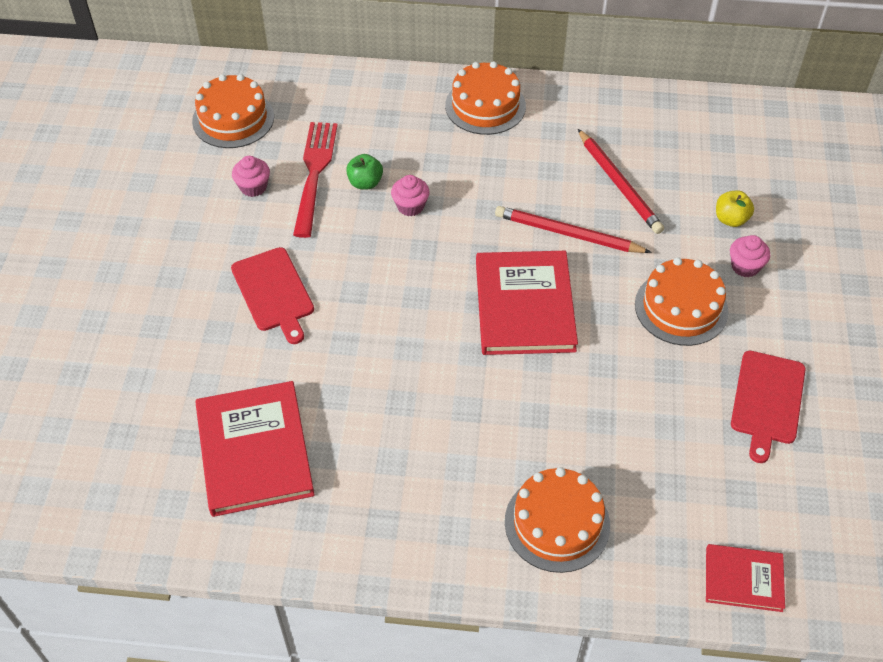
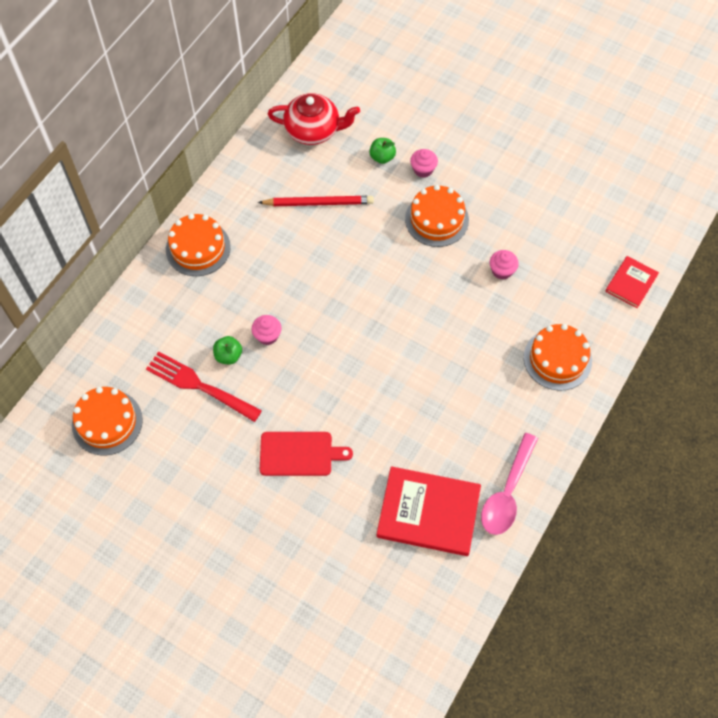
camera: 65 degrees left, 10 degrees up
pink cupcake [232,156,270,197] -> pink cupcake moved to [489,250,519,280]
red book [476,251,578,355] -> none
red pencil [495,206,652,253] -> none
yellow apple [716,190,754,227] -> green apple [369,138,396,164]
red cutting board [731,351,806,463] -> none
none -> red teapot [267,93,360,145]
none -> pink spoon [481,433,538,535]

